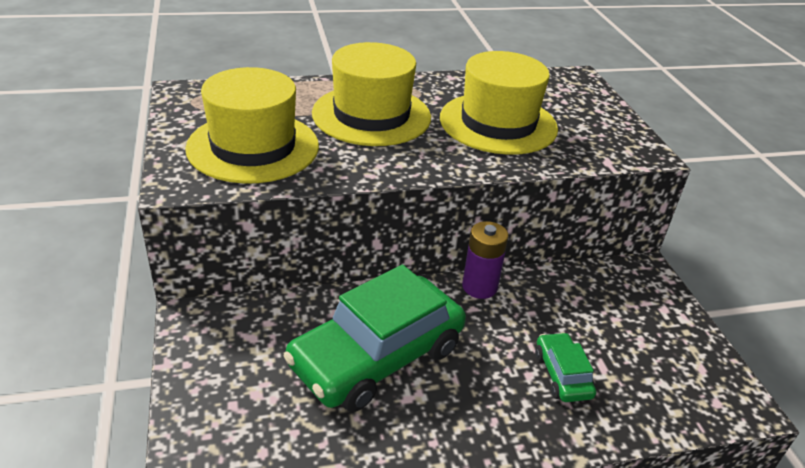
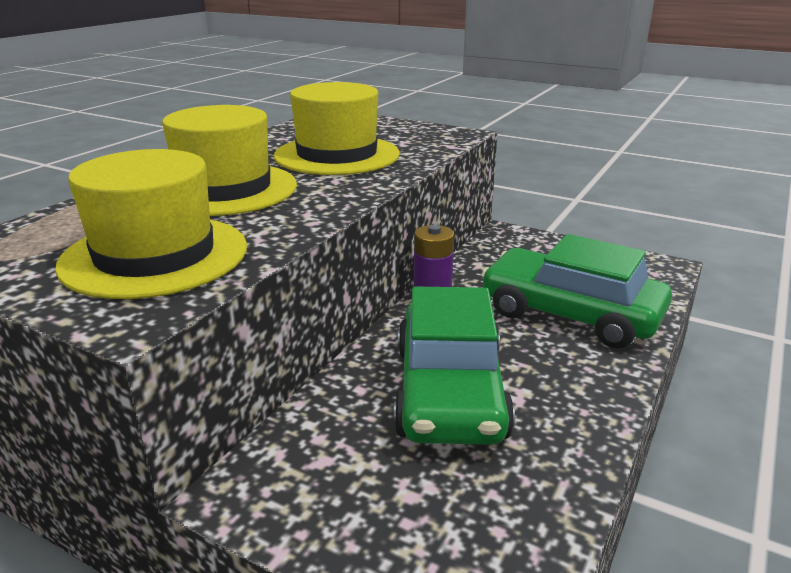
camera: 45 degrees left, 10 degrees down
green car [535,332,596,402] -> green car [481,234,672,348], size x2.20

